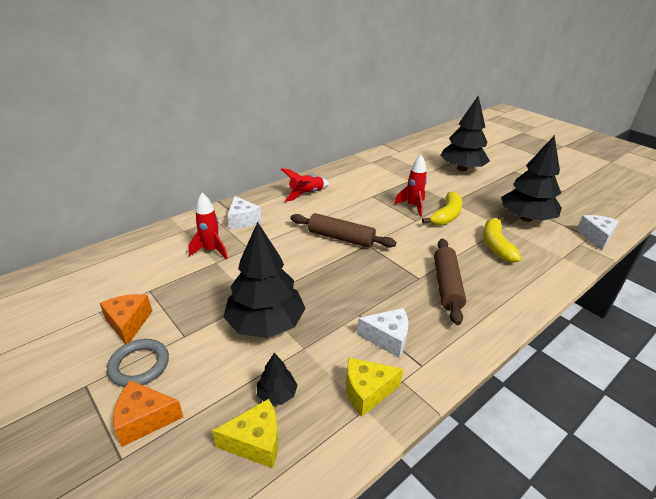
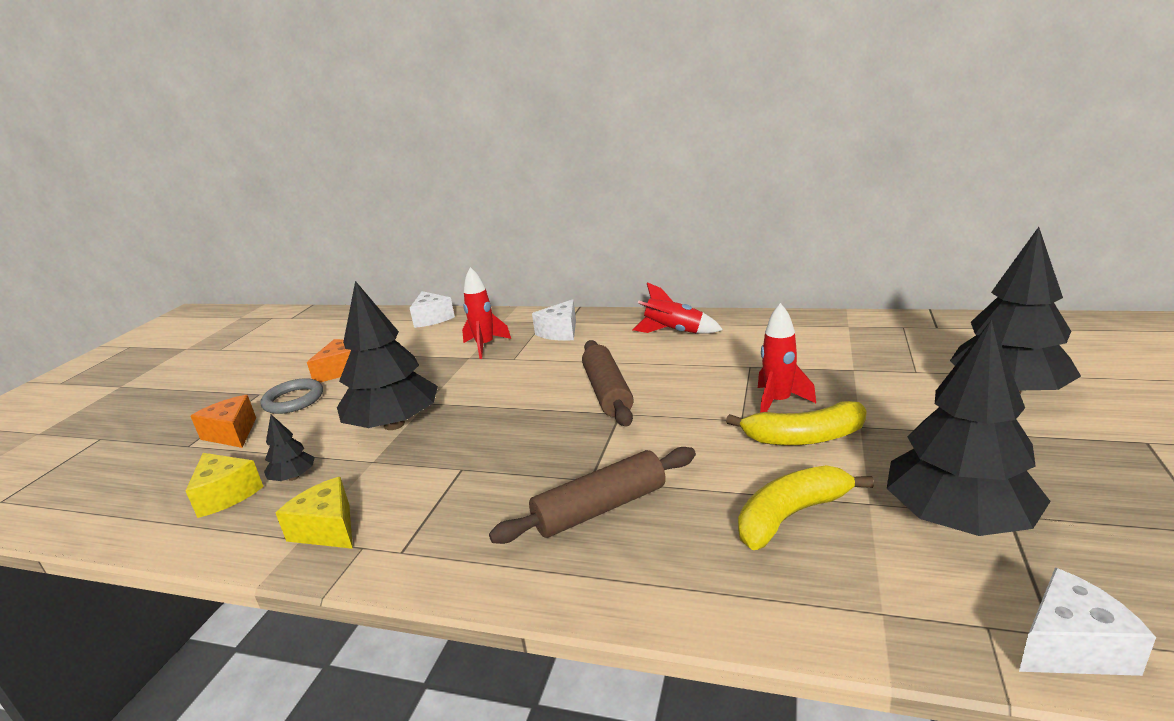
camera: 60 degrees right, 10 degrees down
white cheese [357,308,408,358] -> white cheese moved to [410,291,455,328]

